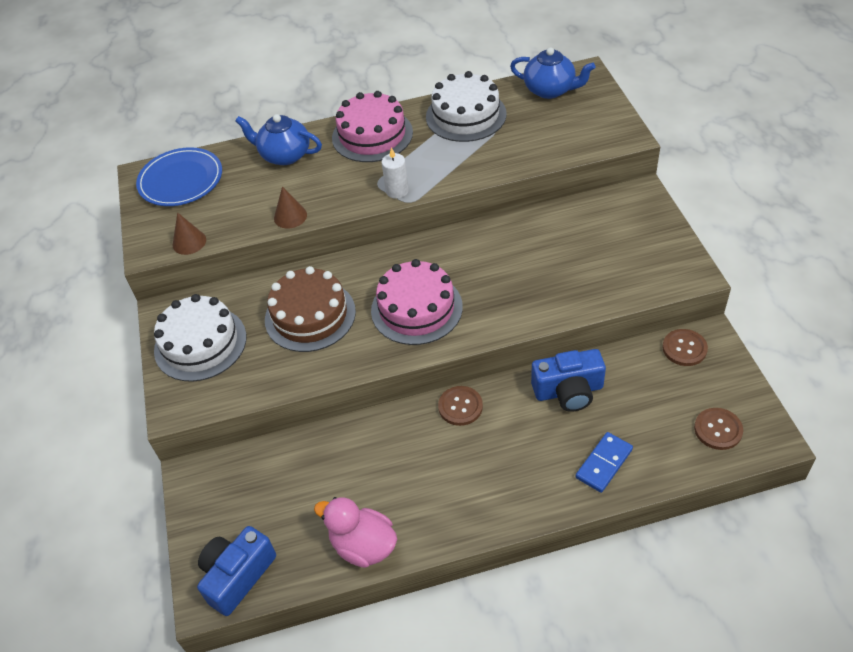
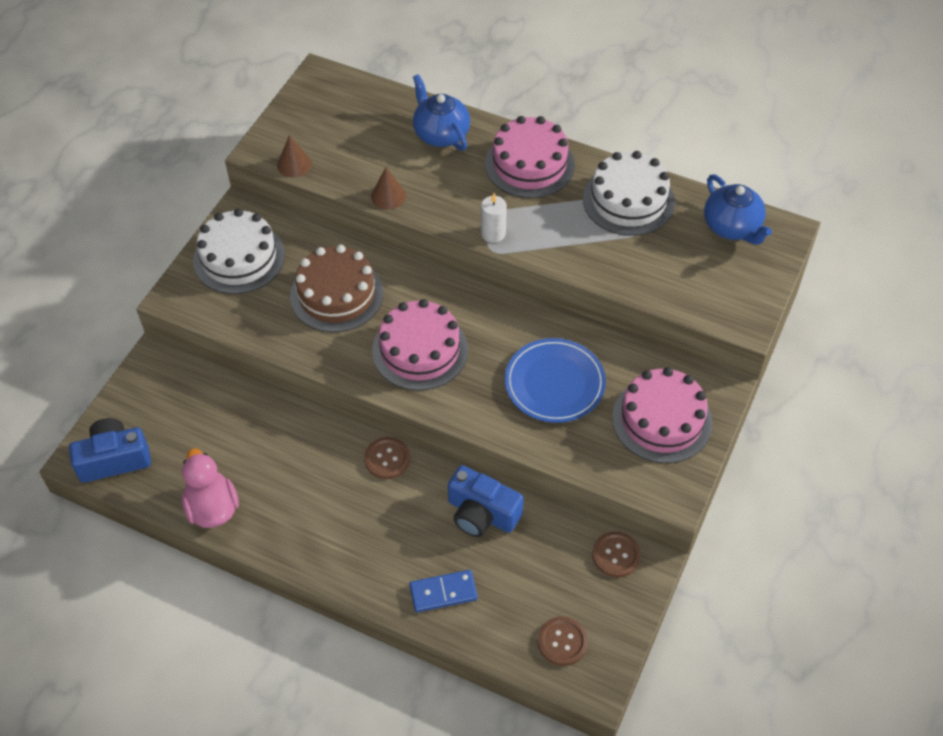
camera: 35 degrees right, 5 degrees up
blue plate [136,147,222,206] -> blue plate moved to [505,338,606,423]
none -> pink cake [612,367,713,463]

